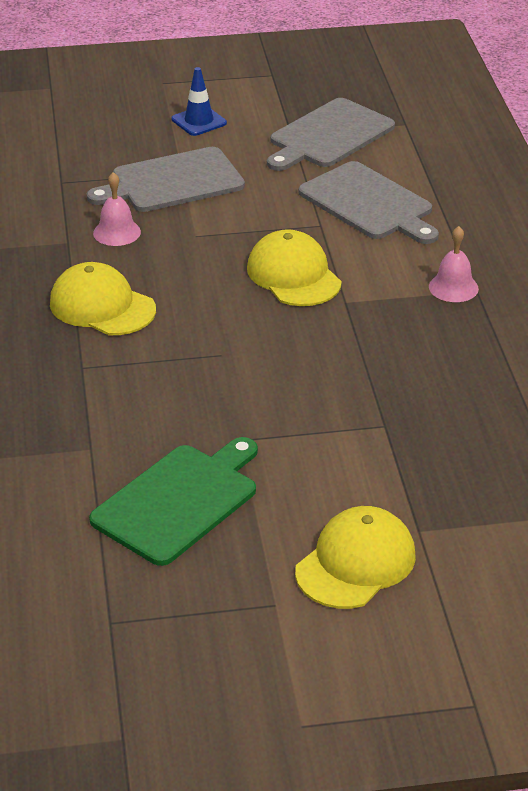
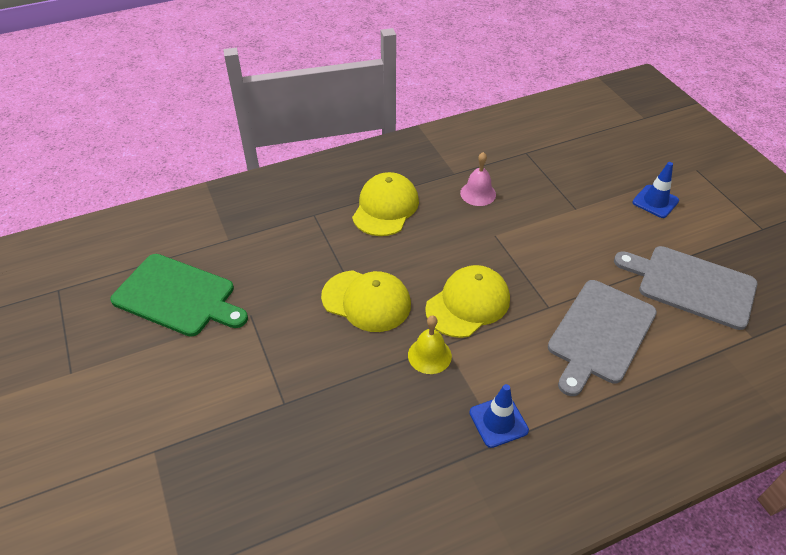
camera: 75 degrees right, 10 degrees up
grey cutting board [87,147,245,212] -> none
yellow cap [295,506,416,609] -> yellow cap moved to [321,270,411,332]
pink bell [429,226,479,302] -> blue traffic cone [469,384,529,448]
none -> yellow bell [408,316,452,374]

